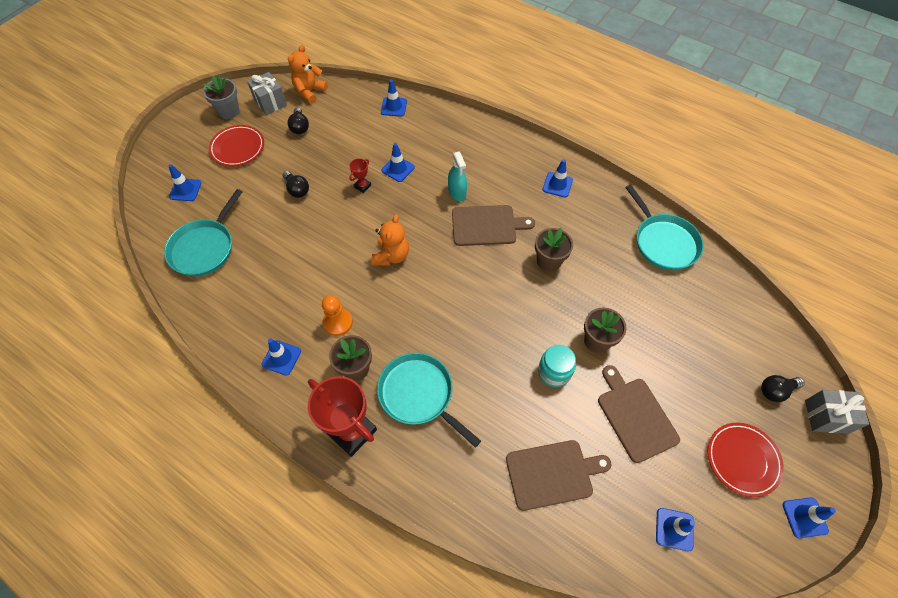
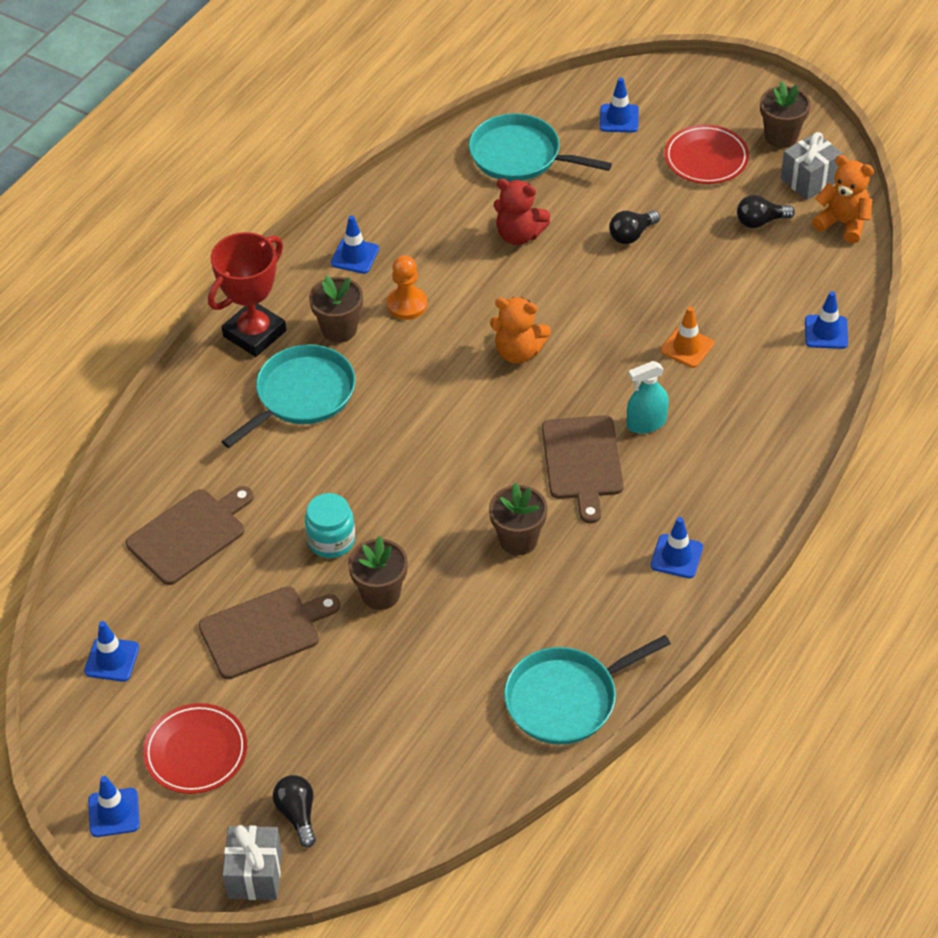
camera: 90 degrees right, 10 degrees down
grey flower pot [203,75,240,119] -> brown flower pot [760,81,811,148]
red trophy [349,158,371,193] -> none
blue traffic cone [381,143,415,182] -> orange traffic cone [661,307,714,368]
brown cutting board [506,440,612,511] -> brown cutting board turned 120 degrees counterclockwise [126,486,254,585]
none -> red teddy bear [494,178,550,245]

